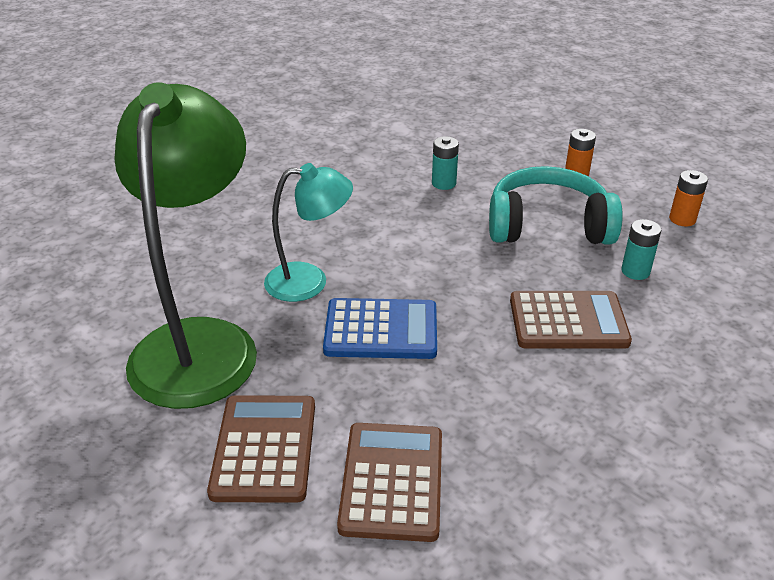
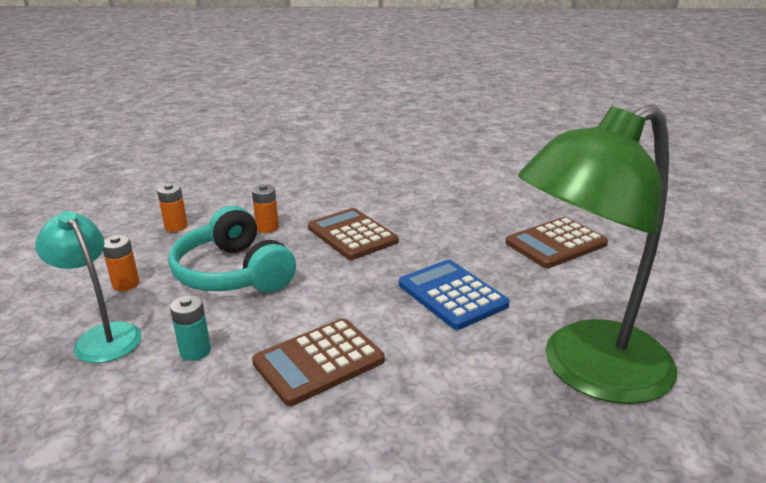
camera: 125 degrees left, 10 degrees down
brown calculator [207,395,315,503] -> brown calculator moved to [252,318,385,406]
turquoise lamp [264,163,353,302] -> turquoise lamp moved to [35,211,142,363]
turquoise battery [621,219,662,280] -> orange battery [252,184,279,233]

